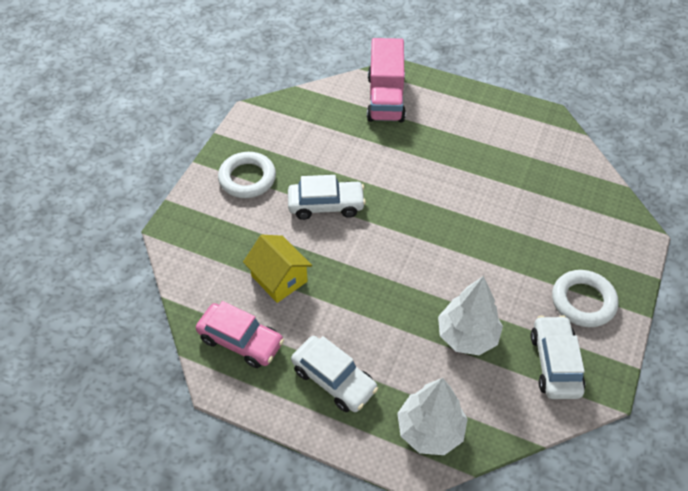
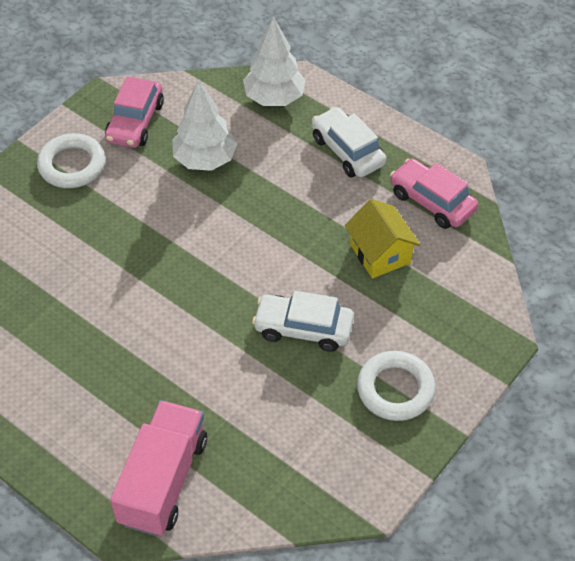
camera: 165 degrees left, 0 degrees up
white car [531,315,585,399] -> pink car [105,76,164,148]

